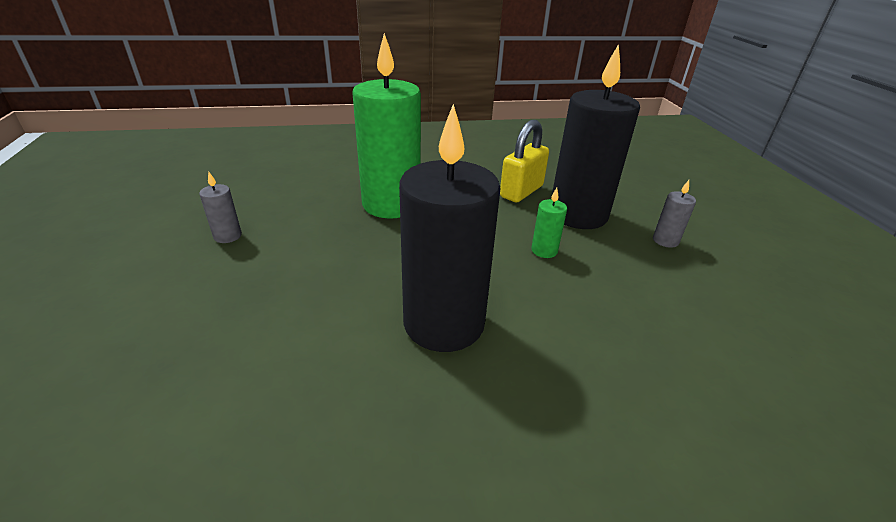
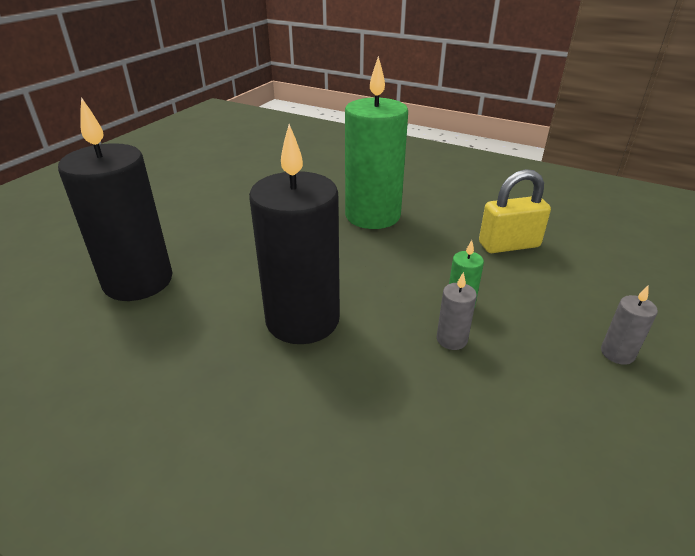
camera: 40 degrees right, 0 degrees up
grey candle [199,172,242,243] -> grey candle moved to [436,272,477,350]
black candle [551,44,640,229] -> black candle moved to [58,97,172,301]

